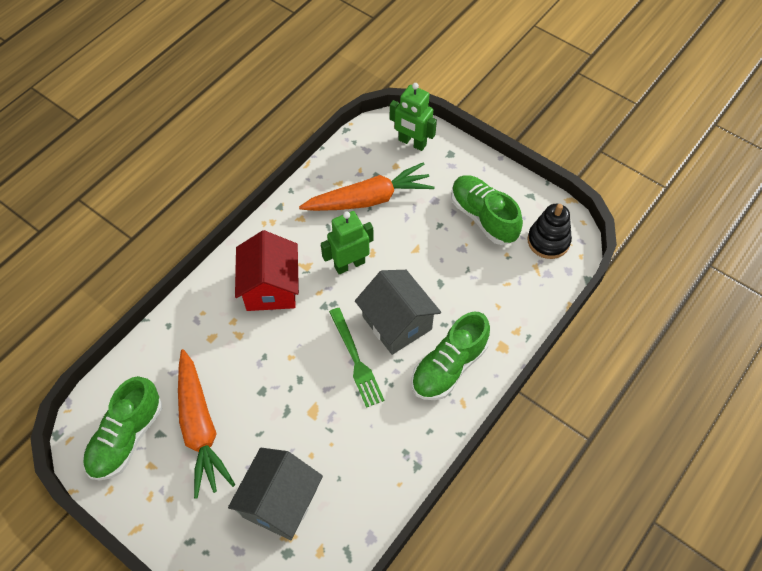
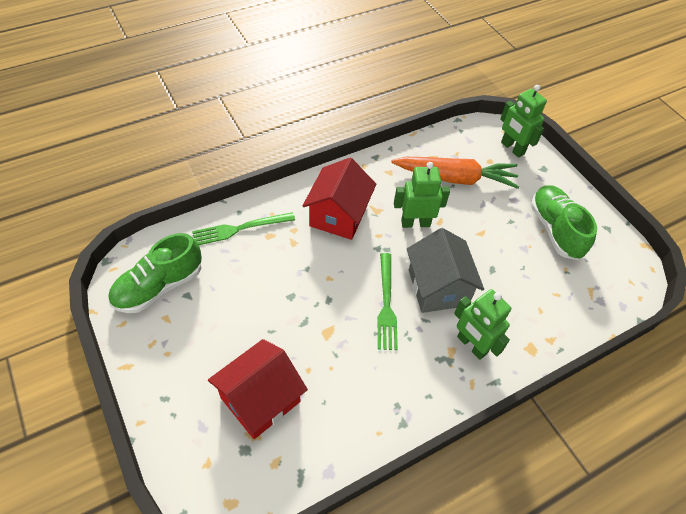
camera: 20 degrees right, 5 degrees down
orange carrot [178,349,235,499] -> none
grey house [228,448,323,540] -> red house [208,339,308,439]
green shoe [412,312,490,400] -> green robot [454,289,511,360]
black stacking toy [527,204,572,259] -> none
none -> green fork [192,212,295,245]

